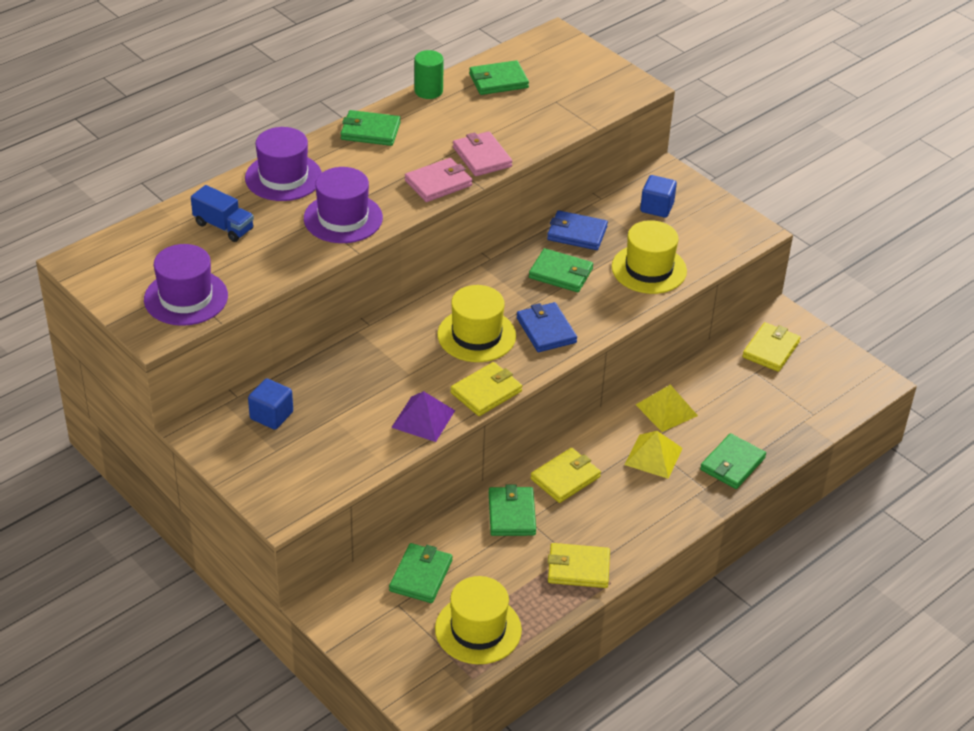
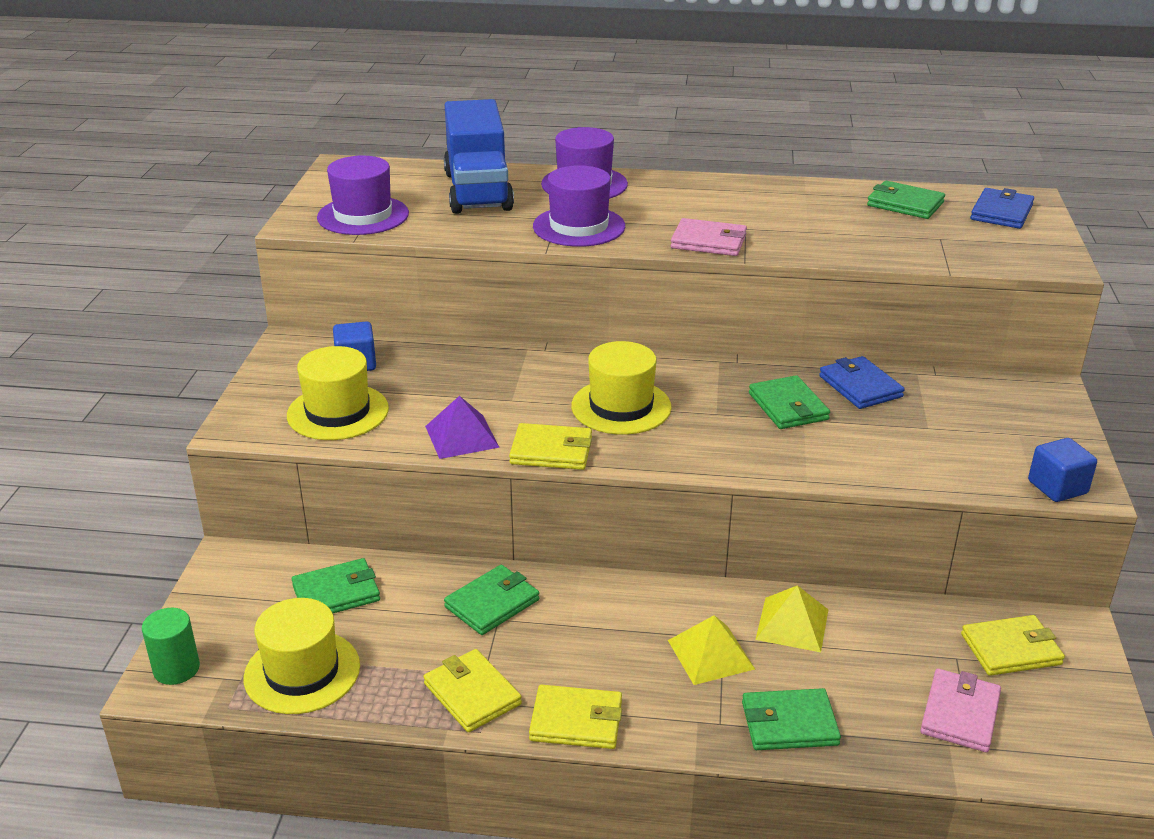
camera: 50 degrees right, 10 degrees down
blue truck [191,185,254,242] -> blue truck [444,99,514,214], size x1.99
green wallet [340,110,401,146] -> none
green cylinder [415,50,444,99] -> green cylinder moved to [142,608,200,685]
pink wallet [453,131,513,176] -> pink wallet moved to [920,669,1001,752]
blue wallet [516,302,577,352] -> blue wallet moved to [970,188,1034,229]
yellow wallet [530,448,601,503] -> yellow wallet moved to [529,685,622,749]
yellow hat [612,220,687,294] -> yellow hat moved to [287,346,389,440]
blue cube [640,175,677,218] -> blue cube moved to [1028,438,1097,502]

